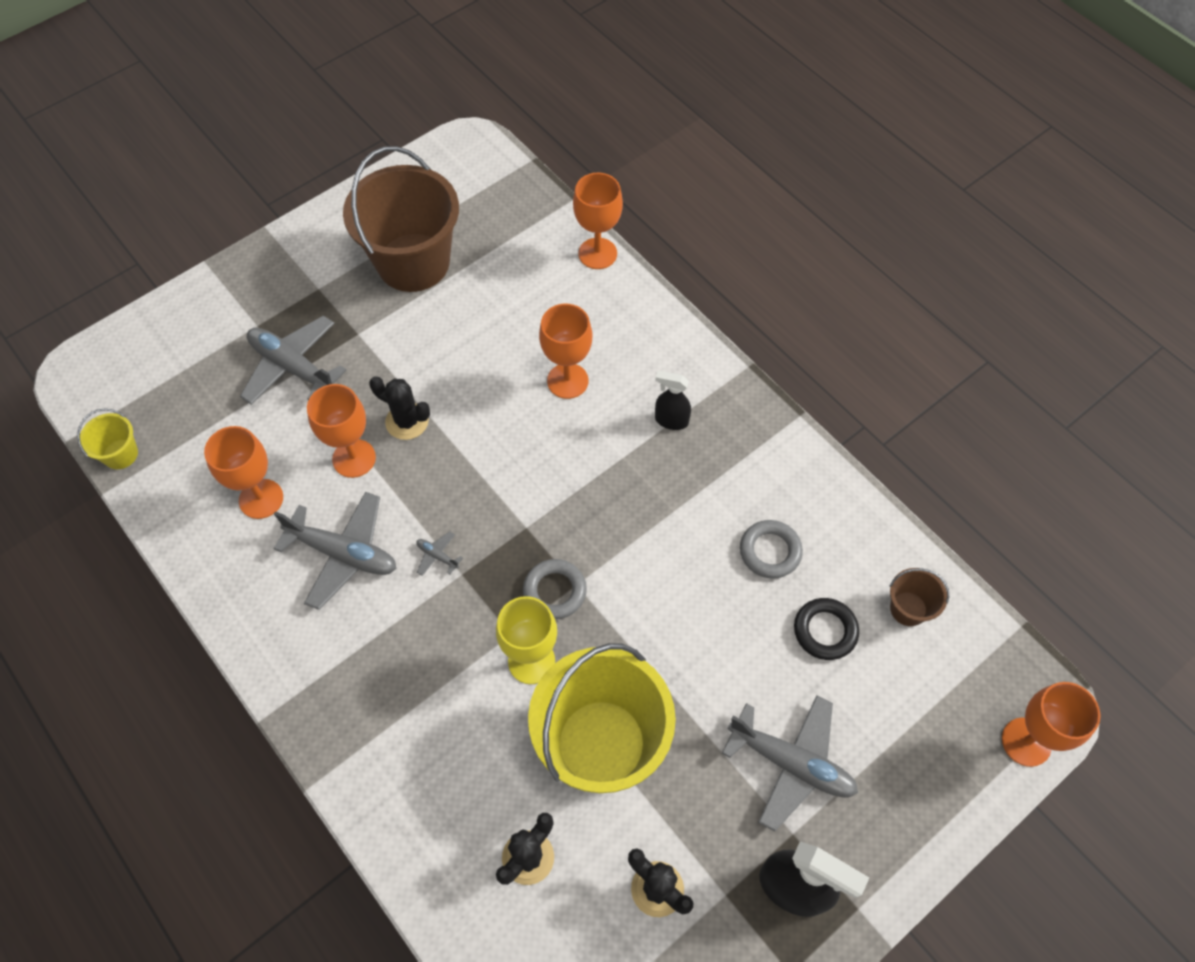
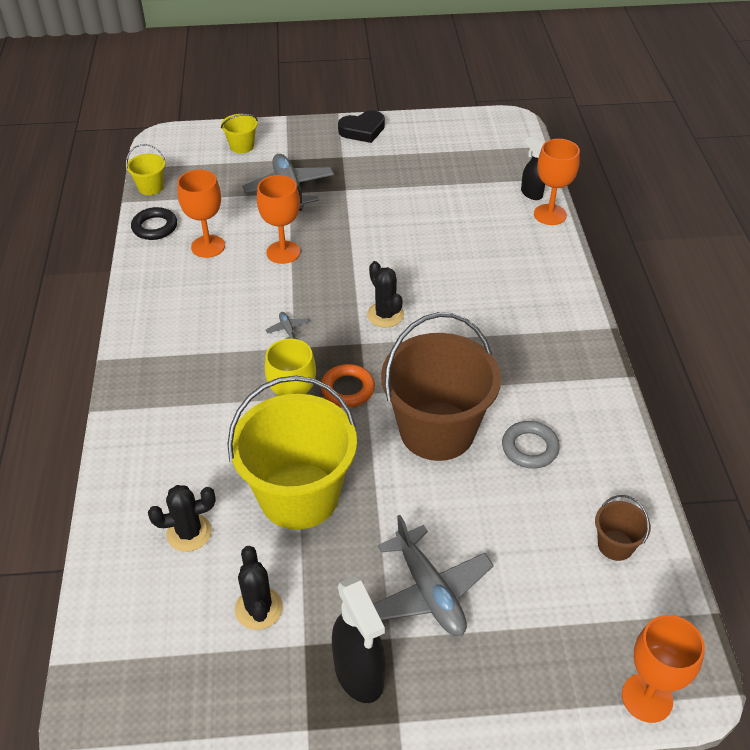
camera: 35 degrees right, 15 degrees down
grey plane [274,492,396,610] -> none
brown bucket [343,146,459,292] -> brown bucket moved to [381,312,501,461]
black cactus [369,376,430,440] -> black cactus moved to [367,261,404,328]
grey ring [523,559,587,619] -> orange ring [321,364,375,407]
orange goblet [539,304,592,399] -> none
black spray bottle [655,371,691,430] -> black spray bottle moved to [521,137,545,200]
black ring [794,598,859,660] -> black ring moved to [131,207,177,240]
none -> yellow bucket [221,114,258,153]
none -> black heart [338,110,385,143]

